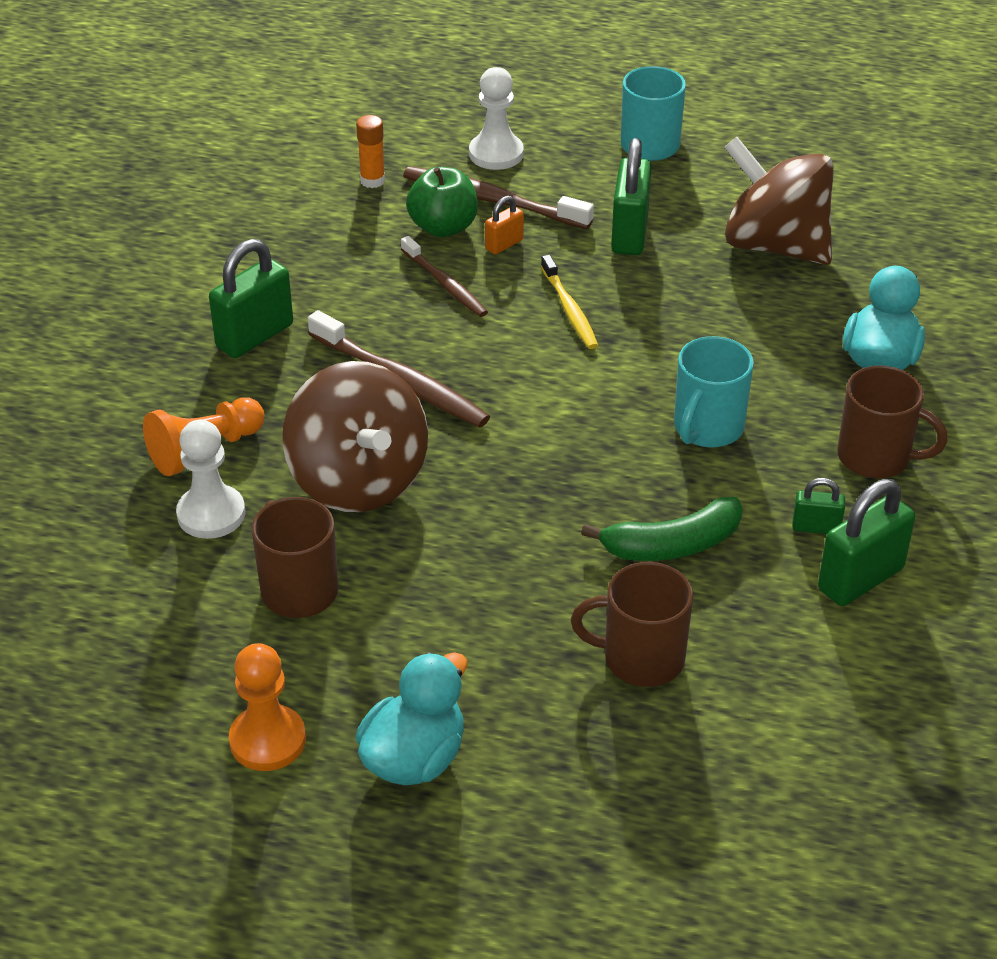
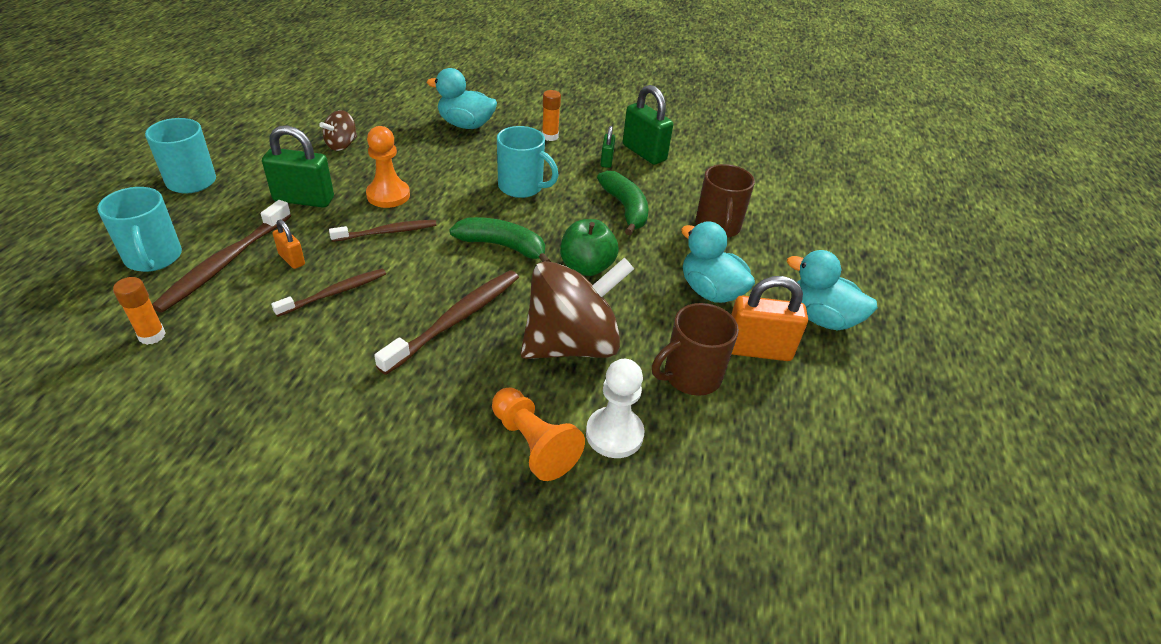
camera: 95 degrees left, 0 degrees up
green padlock [209,239,293,358] -> none
orange pawn [229,643,306,771] -> orange pawn moved to [366,126,410,208]
green apple [406,167,478,237] -> green apple moved to [560,219,619,276]
white pawn [469,67,524,170] -> turquoise mug [97,187,182,272]
yellow toothbrush [541,255,598,349] -> brown toothbrush [329,220,437,242]
brown spinning top [724,137,834,265] -> brown spinning top [319,110,357,151], size x0.46
brown mug [837,366,948,479] -> orange glue stick [542,90,561,141]
none -> green banana [449,217,551,262]
none -> turquoise duck [681,221,755,303]
none -> orange padlock [731,276,808,361]

